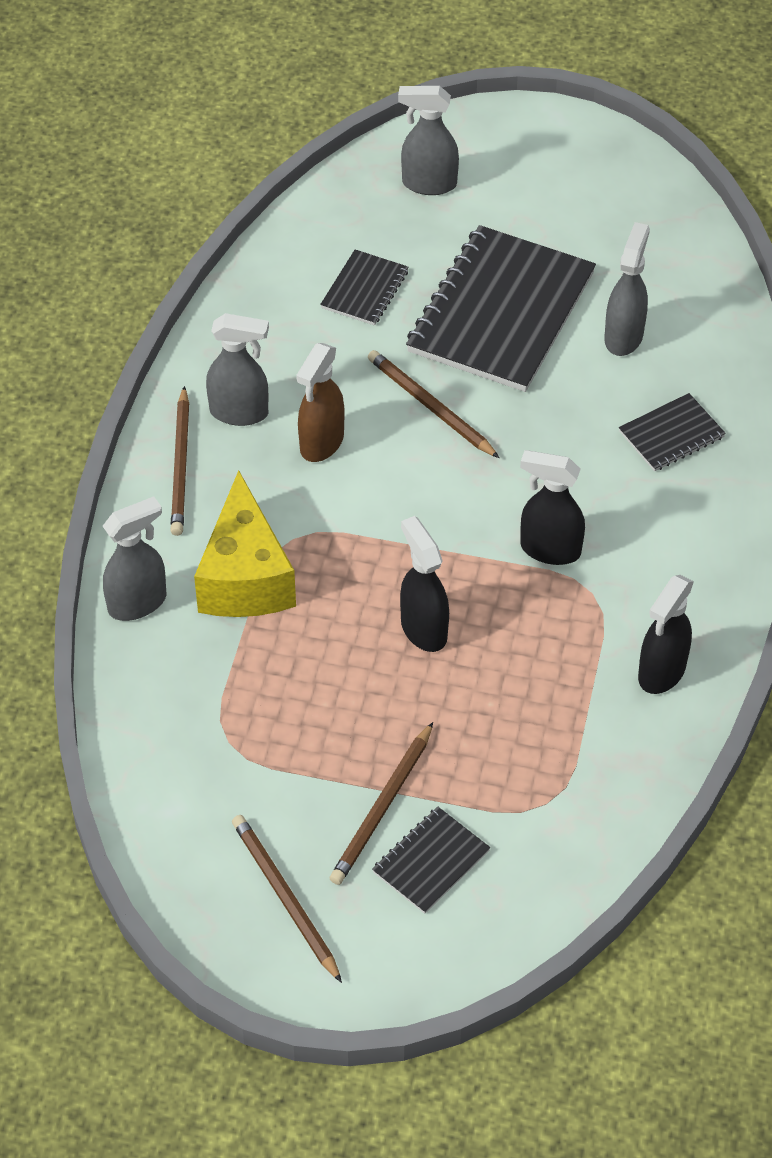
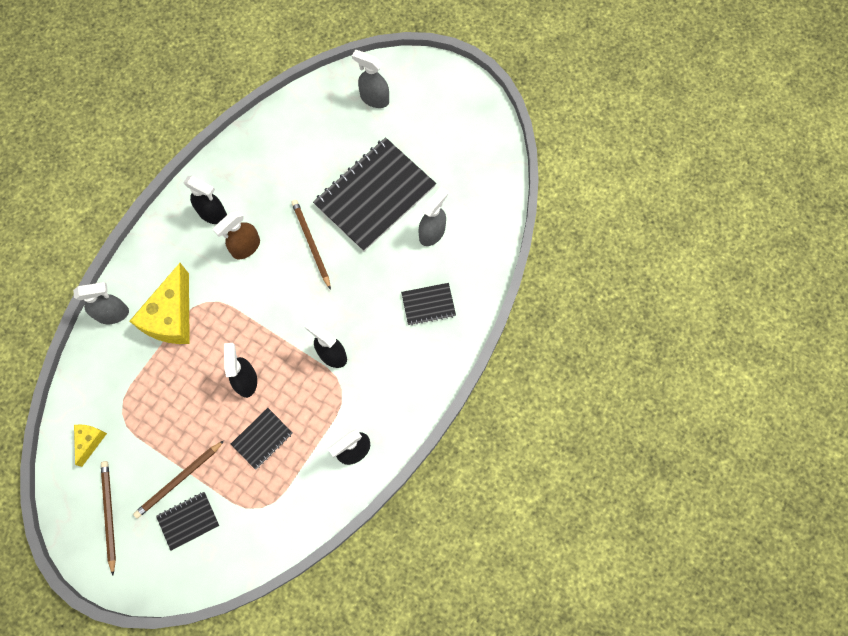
camera: 20 degrees right, 20 degrees up
brown pencil [170,386,189,536] -> none
grey spray bottle [206,313,269,426] -> black spray bottle [183,176,227,224]
black notebook [320,250,408,325] -> black notebook moved to [231,408,293,470]
none -> yellow cheese [74,424,107,467]

